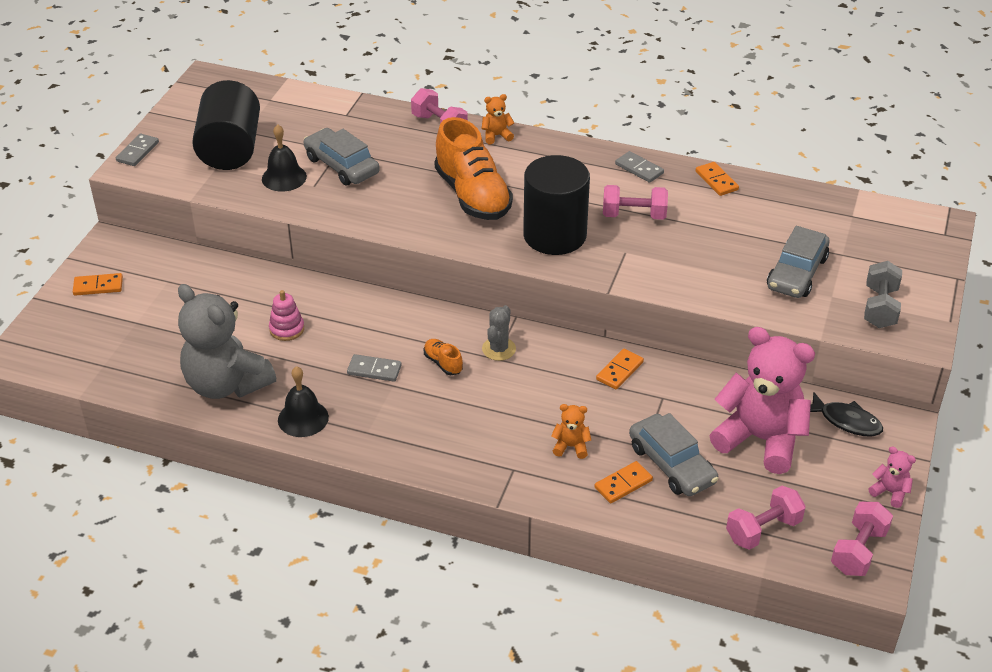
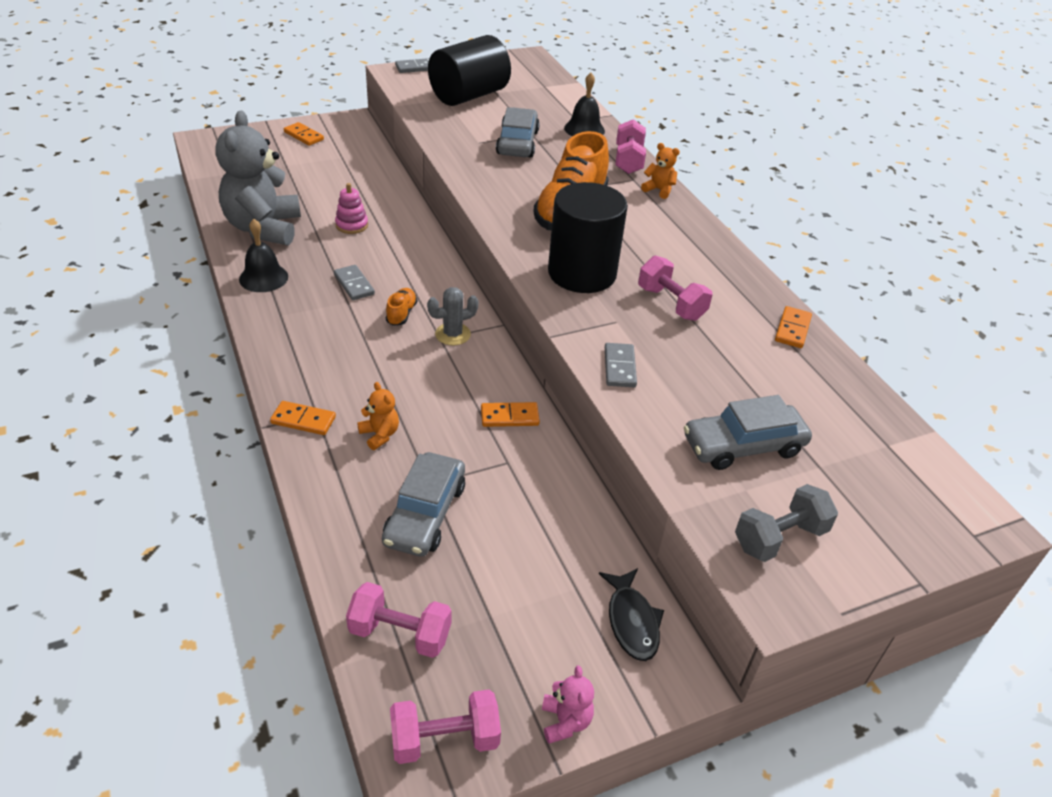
camera: 45 degrees right, 0 degrees up
black bell [262,124,307,192] -> black bell moved to [564,73,605,136]
orange domino [595,461,653,503] -> orange domino moved to [270,401,336,435]
grey domino [615,151,664,183] -> grey domino moved to [605,343,637,387]
pink teddy bear [710,327,815,474] -> none

